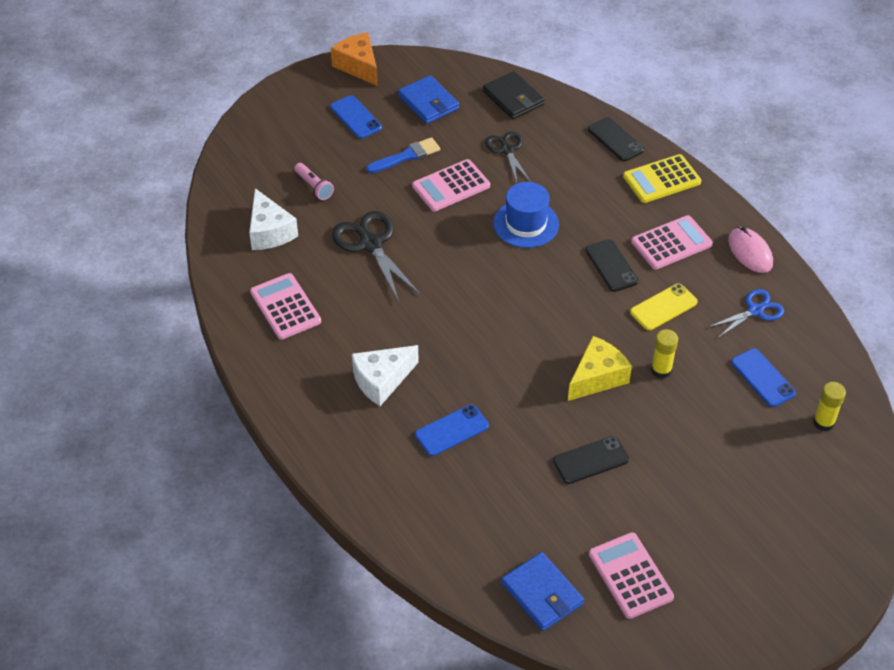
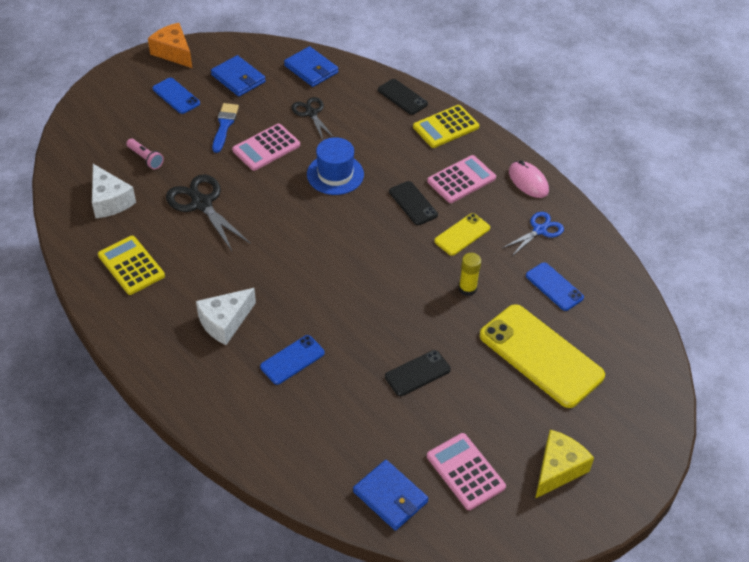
camera: 10 degrees left, 0 degrees up
pink calculator [250,273,321,340] -> yellow calculator [98,236,165,295]
blue brush [366,137,440,173] -> blue brush turned 45 degrees counterclockwise [212,103,239,153]
black wallet [483,71,545,119] -> blue wallet [284,46,338,87]
yellow cheese [568,336,632,401] -> yellow cheese moved to [535,430,594,499]
yellow glue stick [813,382,846,431] -> none
none -> yellow phone [480,304,605,408]

